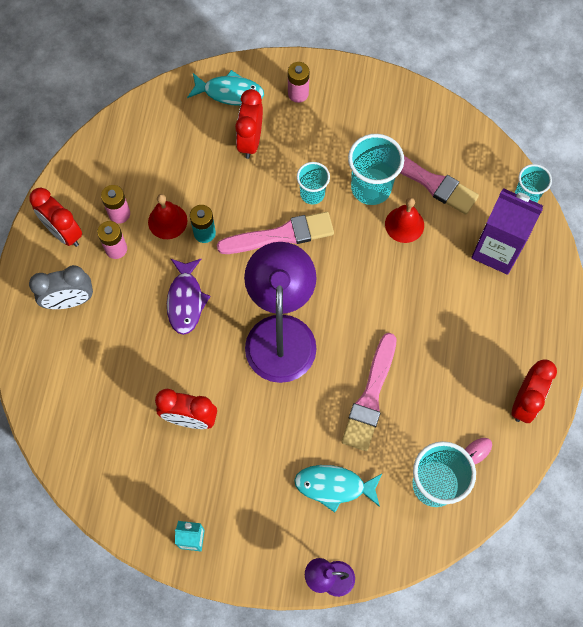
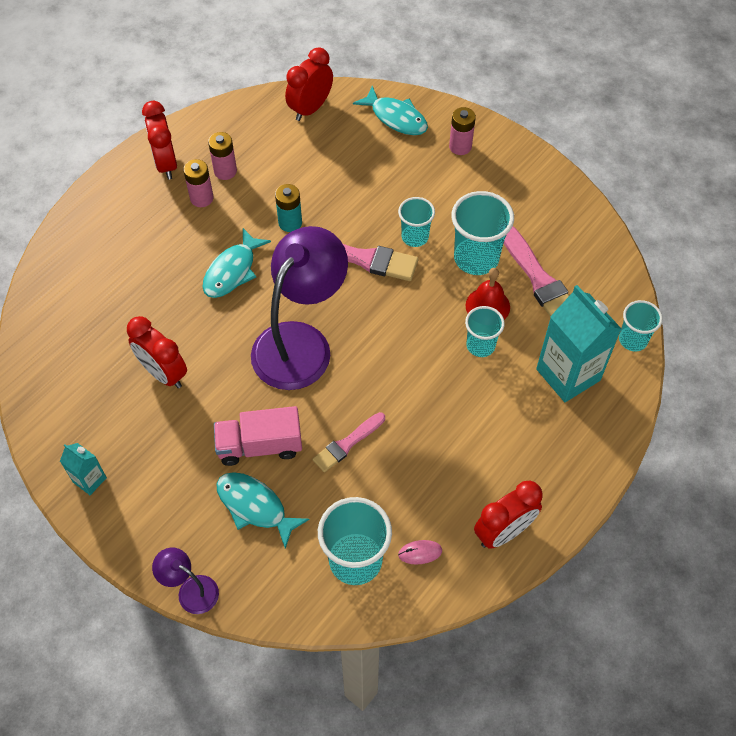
camera: 30 degrees right, 10 degrees down
grey clock [29,265,93,309] -> none
red bell [148,194,188,239] -> none
purple fish [167,259,211,335] -> turquoise fish [203,228,271,298]
red clock [235,89,263,159] -> red clock moved to [285,47,333,121]
pink brush [342,333,396,451] -> pink brush [313,412,385,472], size x0.61
purple carton [471,188,543,275] -> turquoise carton [536,285,621,402]
none -> pink truck [214,406,302,466]
none -> turquoise cup [465,306,505,357]

